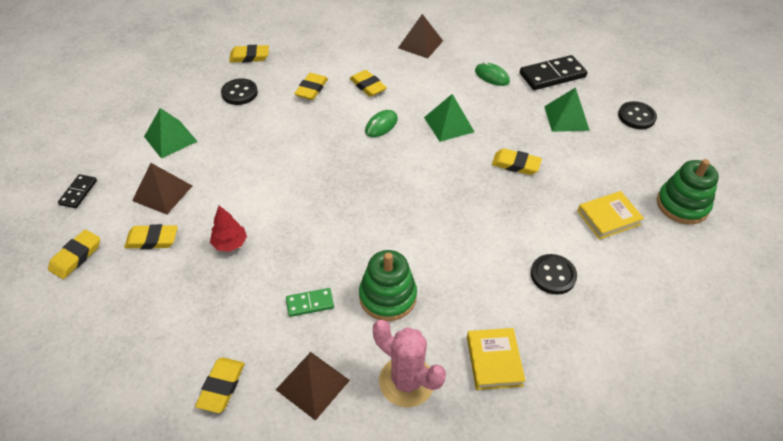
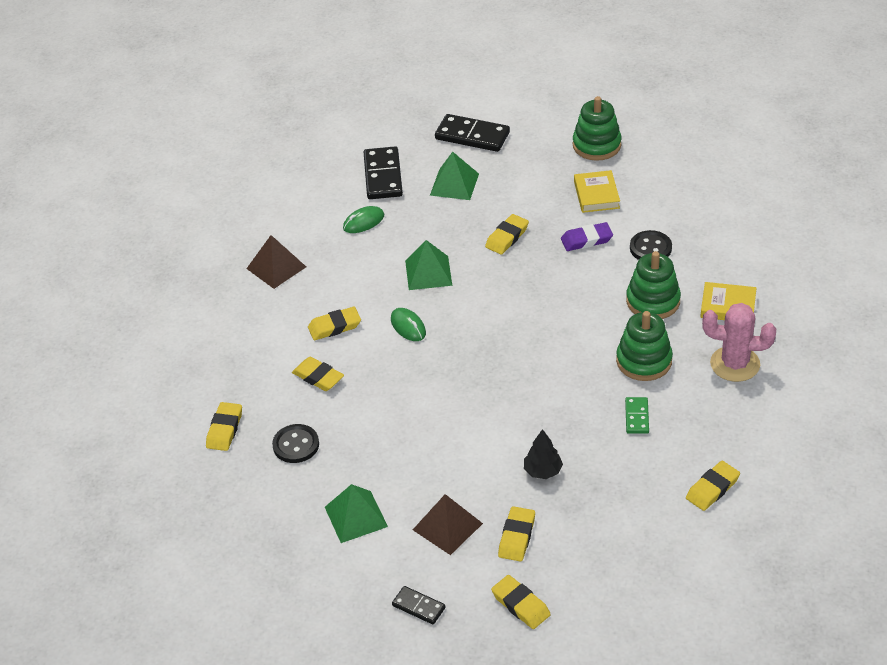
camera: 70 degrees left, 5 degrees down
yellow eraser [195,357,245,413] -> yellow eraser turned 75 degrees counterclockwise [686,461,740,511]
red tree [210,206,247,252] -> black tree [524,429,563,479]
brown pyramid [276,352,350,421] -> none
pink cactus [373,320,446,407] -> pink cactus turned 45 degrees clockwise [702,303,776,382]
black button [618,101,657,129] -> black domino [435,114,510,152]
none -> purple eraser [561,222,613,251]
none -> green stacking toy [626,251,681,319]

